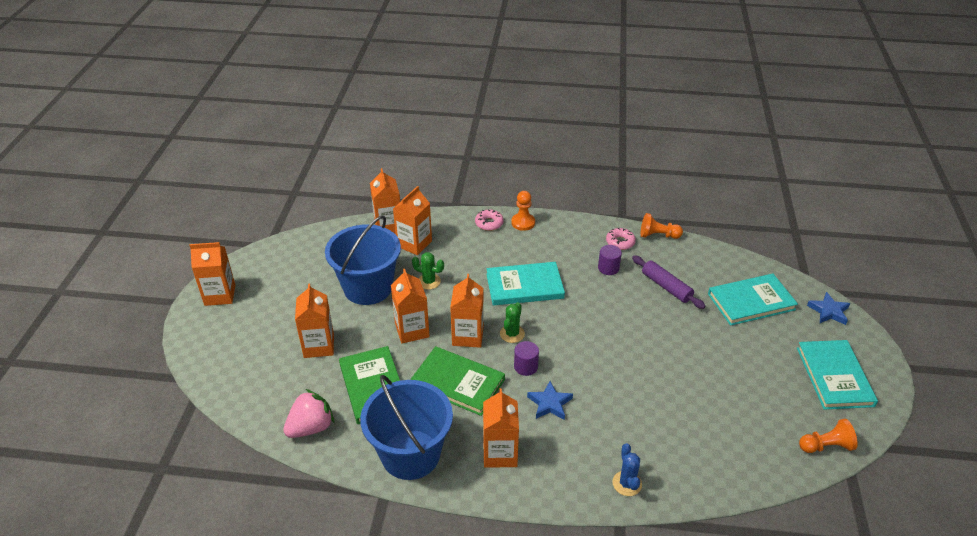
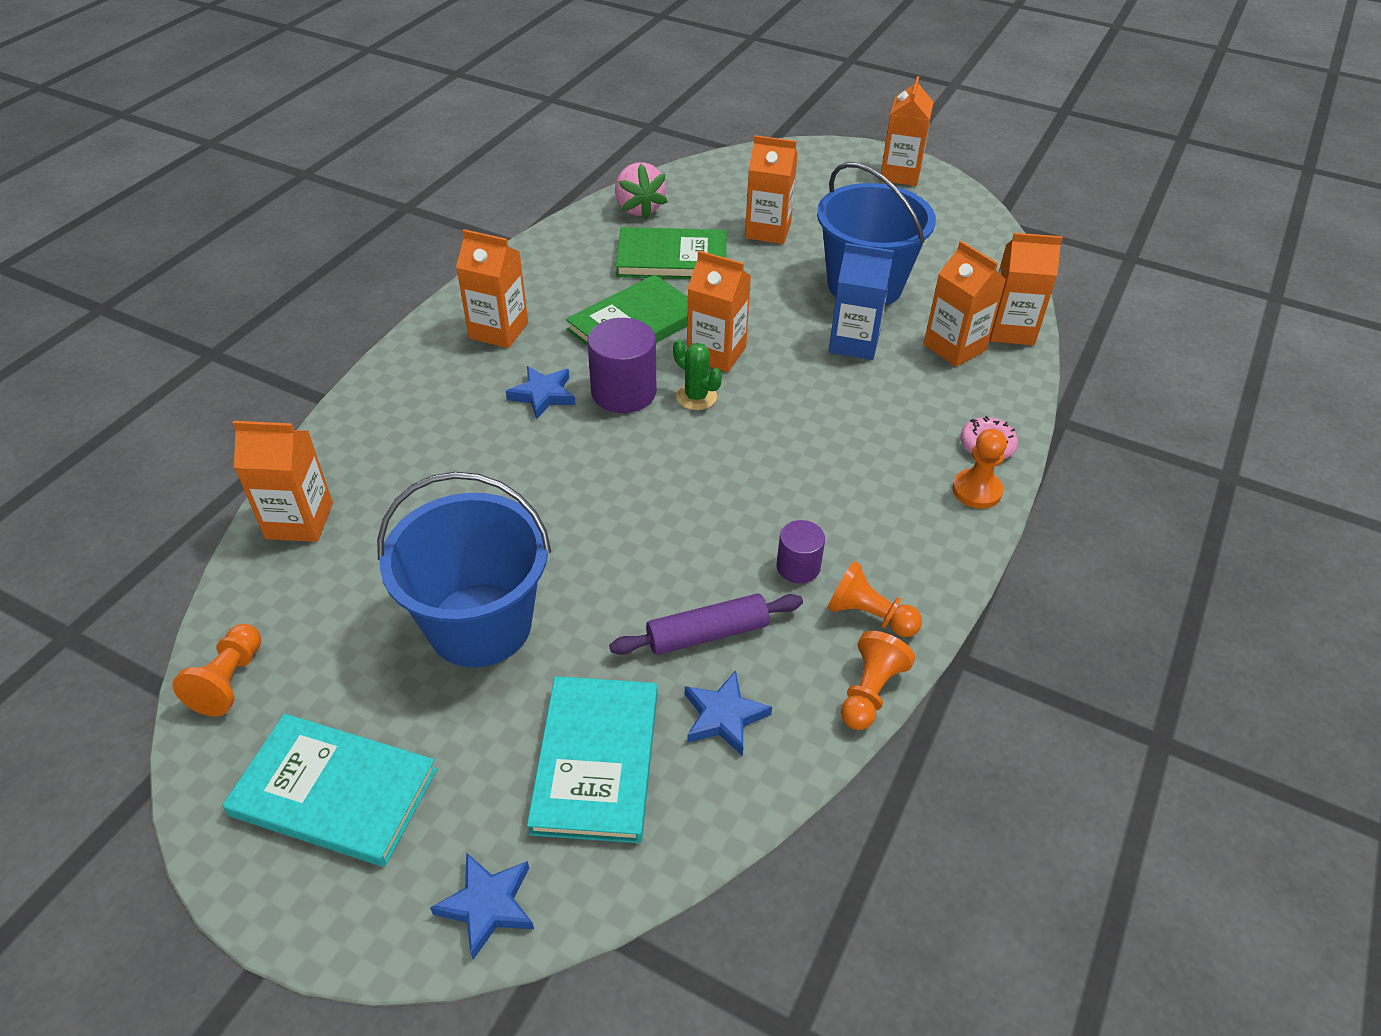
camera: 110 degrees right, 5 degrees up
blue bucket [360,375,453,480] -> blue bucket moved to [377,472,551,667]
orange carton [391,269,430,343] -> orange carton moved to [233,421,333,542]
green cactus [412,252,444,290] -> blue carton [829,243,894,360]
turquoise book [486,262,565,306] -> none
purple cylinder [514,341,539,376] -> purple cylinder [587,318,656,413], size x1.72
pink donut [606,228,636,250] -> orange pawn [827,561,922,637]
blue cactus [612,443,642,496] -> none
none -> blue star [685,670,772,756]

